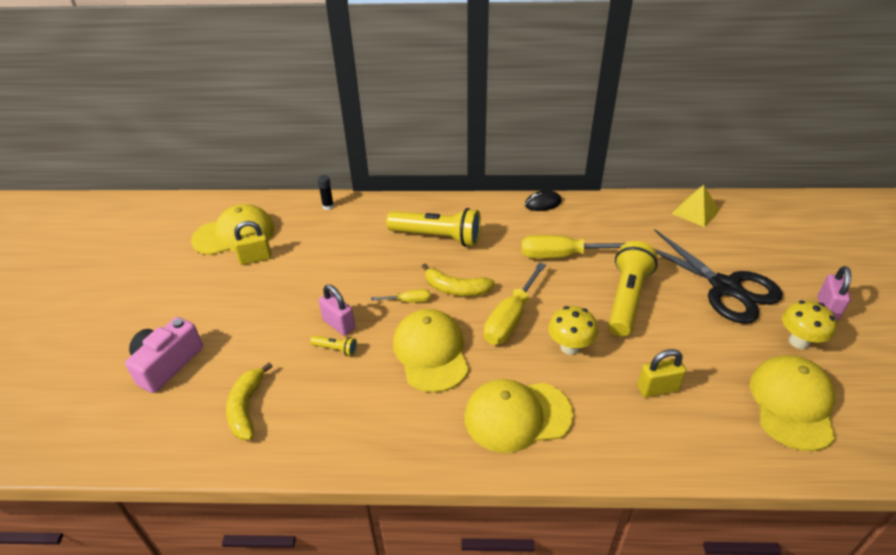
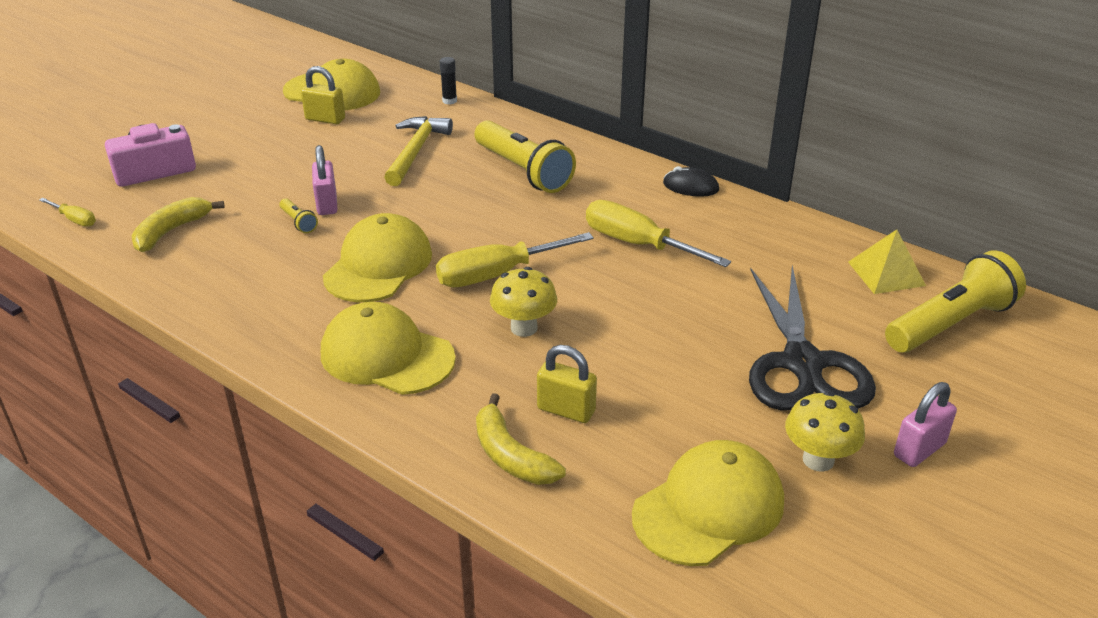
camera: 35 degrees right, 5 degrees down
yellow screwdriver [371,289,430,303] -> yellow screwdriver moved to [39,198,96,226]
yellow banana [422,264,495,296] -> yellow banana moved to [476,393,566,485]
yellow flashlight [608,241,658,337] -> yellow flashlight moved to [885,250,1026,353]
none -> yellow hammer [384,116,453,186]

